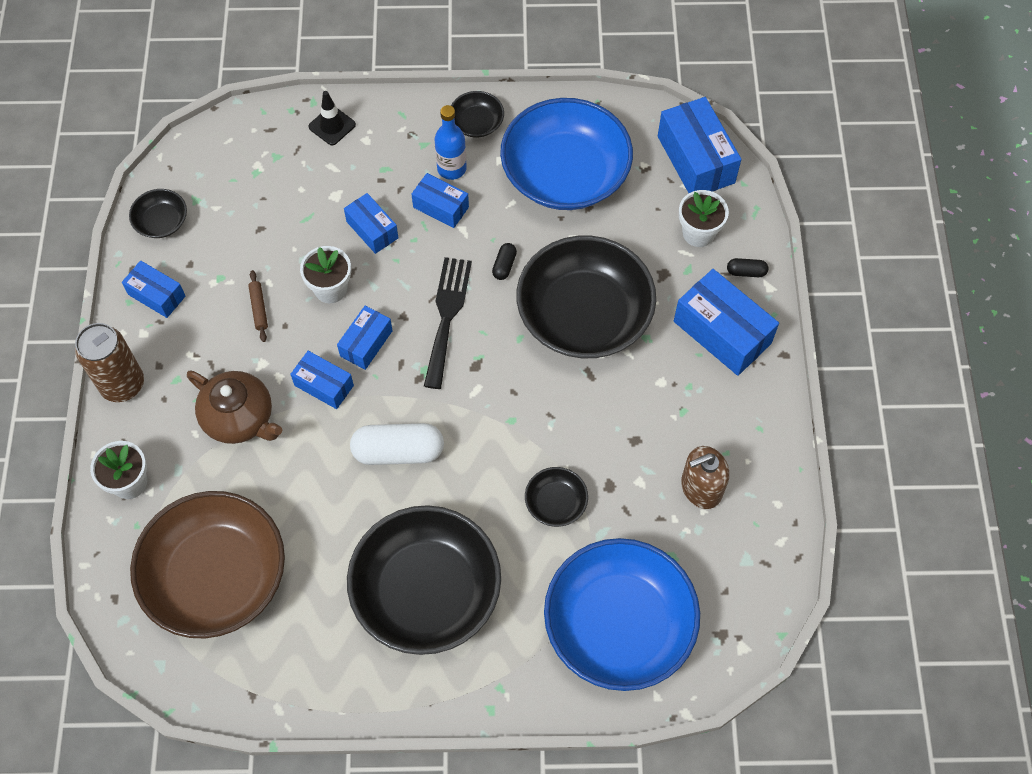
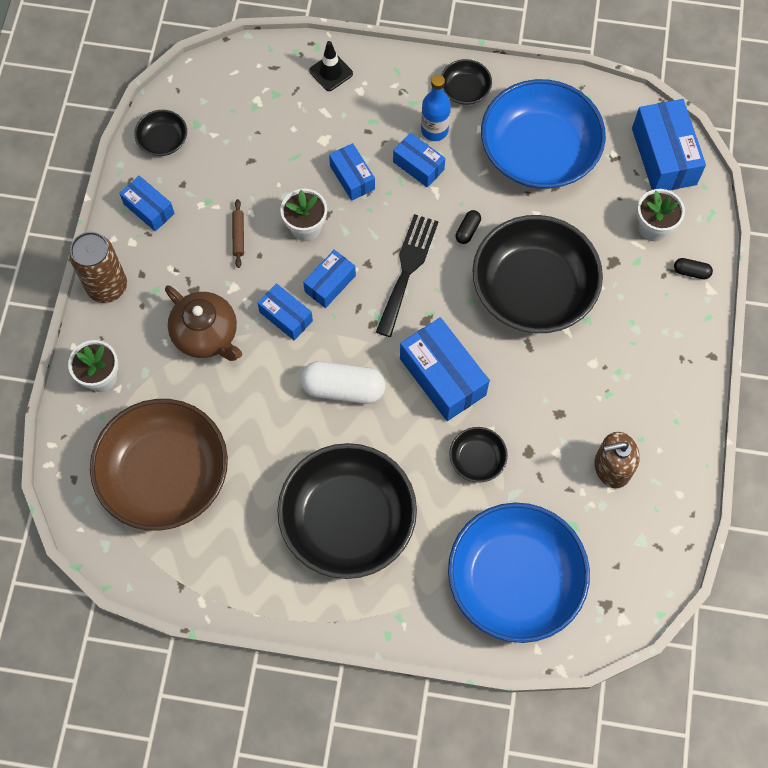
camera: 10 degrees right, 5 degrees up
blue box [674,269,779,376] -> blue box moved to [400,317,490,421]

